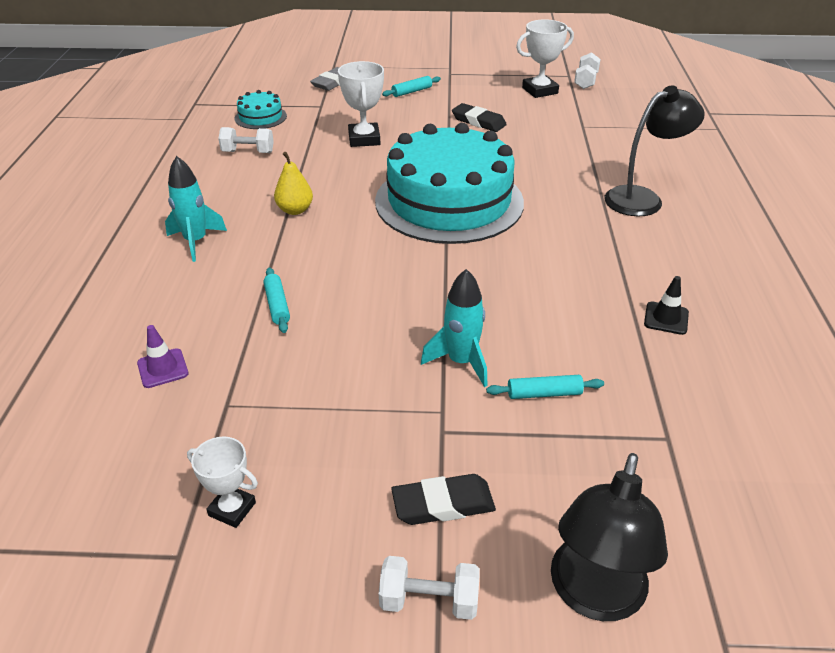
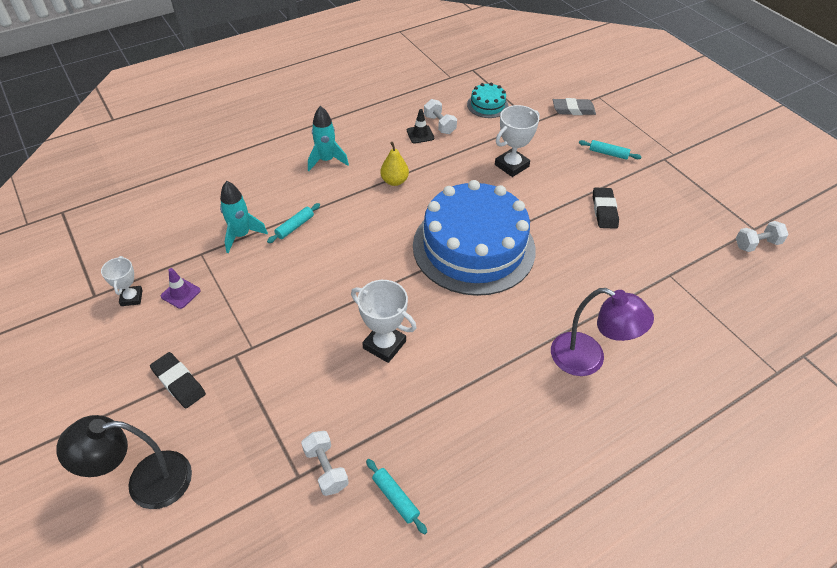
camera: 55 degrees right, 10 degrees up
purple traffic cone [137,325,188,388] -> purple traffic cone moved to [161,268,201,309]
turquoise cake [375,123,524,244] -> blue cake [413,180,536,296]
white dumbbell [379,556,480,620] -> white dumbbell moved to [301,431,349,496]
turquoise rocket [421,269,487,387] -> turquoise rocket moved to [220,181,268,253]
turquoise rolling pin [486,375,604,399] -> turquoise rolling pin moved to [366,459,427,534]
white trophy [516,19,574,98] -> white trophy moved to [351,280,417,363]
black lamp [605,85,705,217] -> purple lamp [551,288,654,376]
black traffic cone [644,276,689,335] -> black traffic cone moved to [407,109,434,144]

